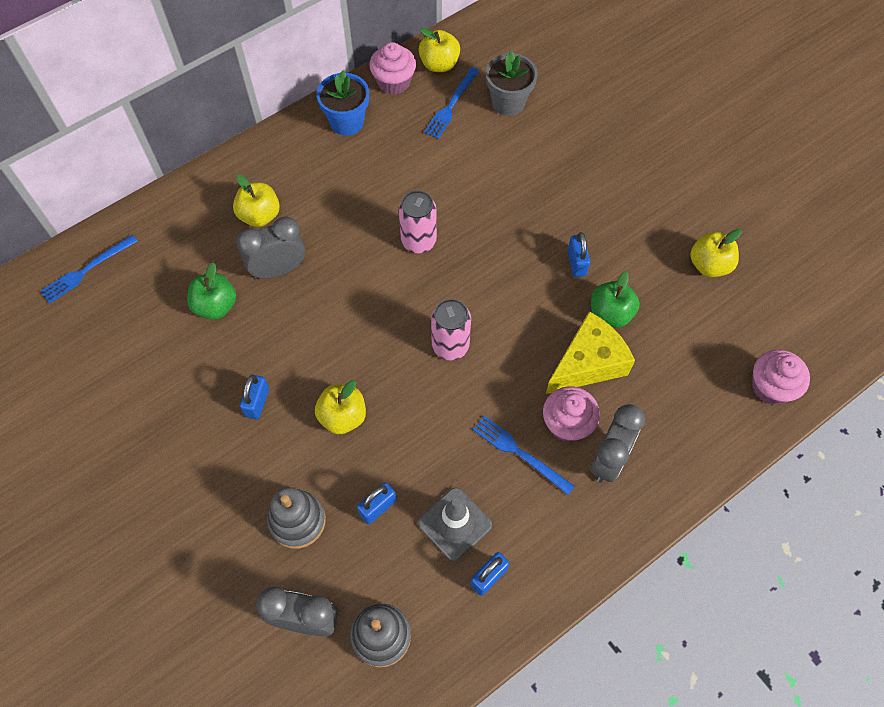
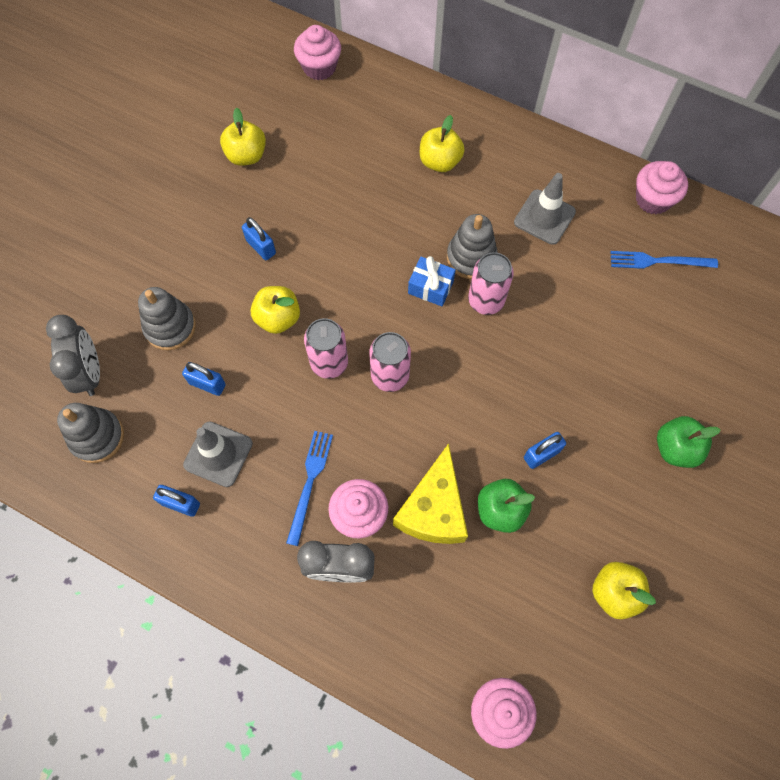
camera: 65 degrees right, 5 degrees up
blue fork [40,235,138,304] -> pink cupcake [294,25,341,80]
green apple [187,262,236,320] -> green apple moved to [657,416,721,468]
grey clock [236,217,305,279] -> none
blue padlock [240,375,269,419] -> blue padlock turned 60 degrees clockwise [242,217,276,260]
blue flower pot [317,71,369,136] -> none
yellow apple [419,28,460,72] -> yellow apple moved to [220,108,266,166]
grey flower pot [486,50,538,116] -> none
yellow cheese [546,311,635,394] -> yellow cheese turned 75 degrees clockwise [393,443,468,544]
none -> pink can [304,318,348,379]
none -> blue gift [408,256,456,306]
none -> grey stacking toy [447,214,498,279]
none -> grey traffic cone [514,173,576,245]

